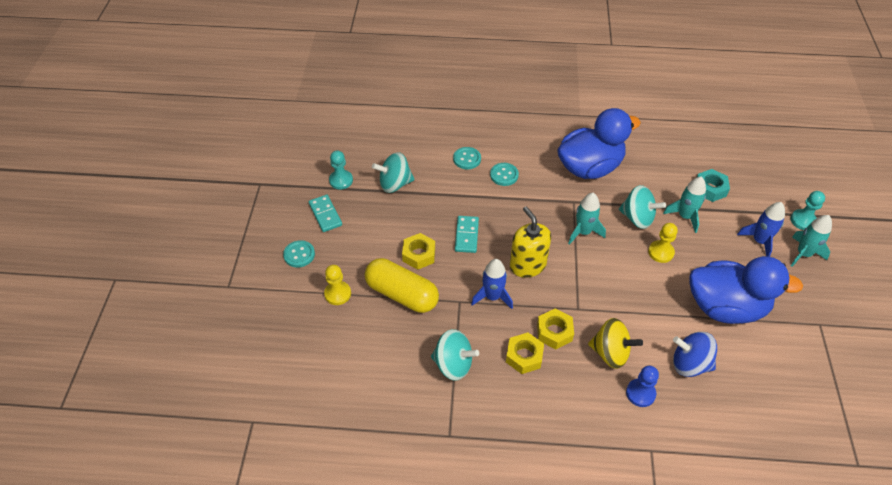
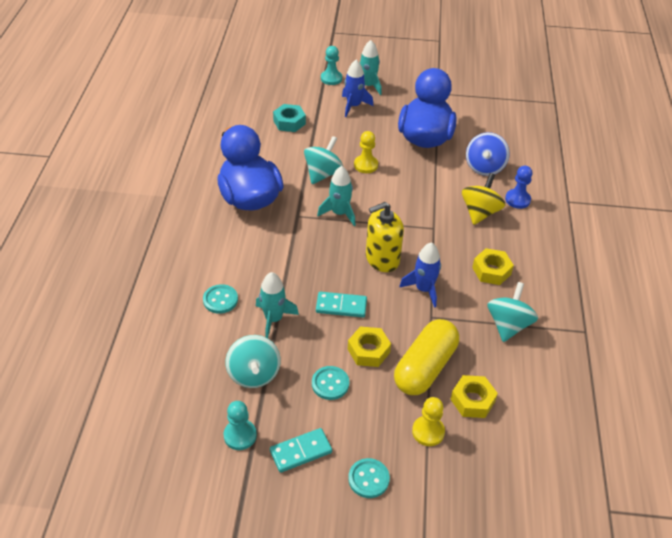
camera: 90 degrees left, 5 degrees down
turquoise button [490,163,519,186] -> turquoise button moved to [312,366,349,400]
yellow nut [537,309,574,349] -> yellow nut moved to [450,375,498,418]
turquoise rocket [663,177,706,233] -> turquoise rocket moved to [256,272,299,338]

